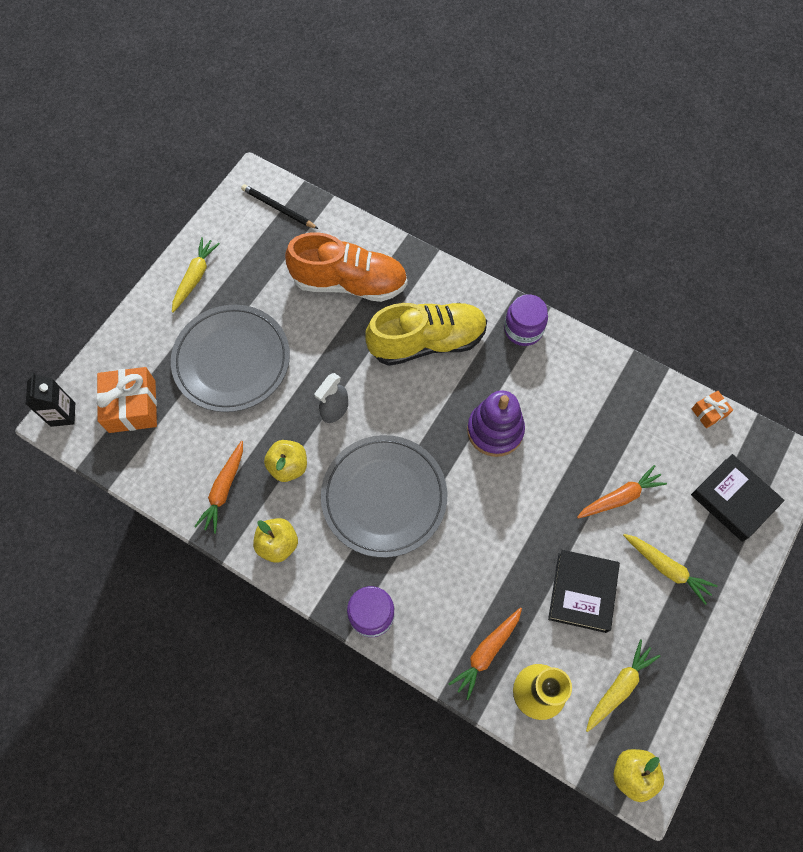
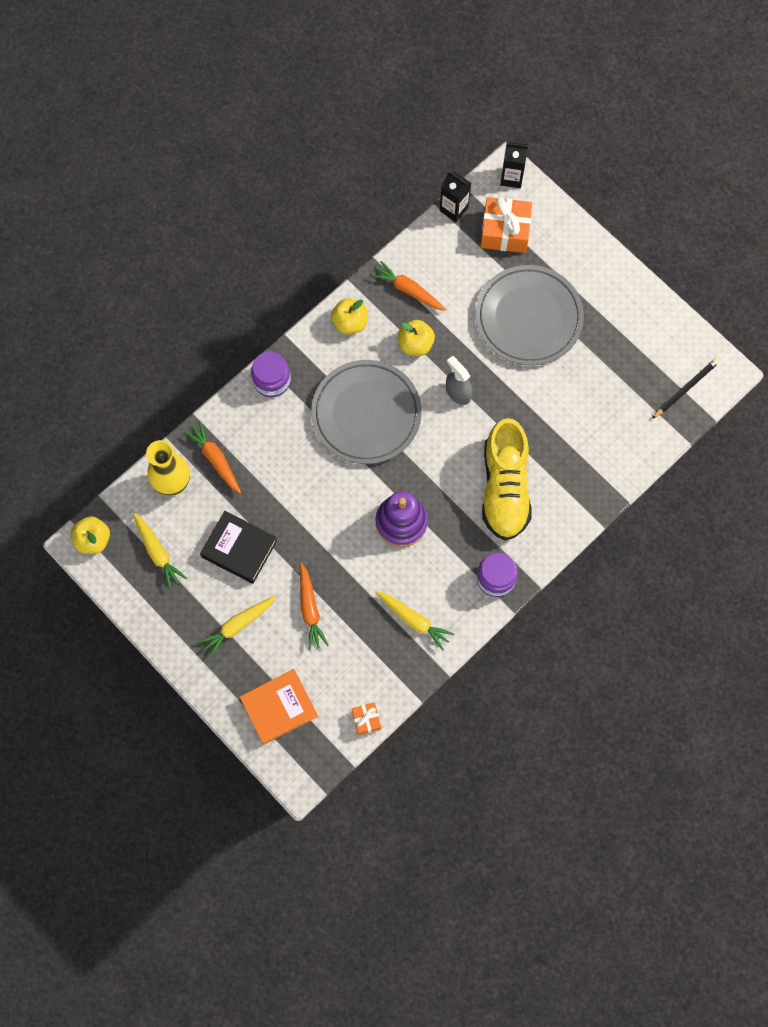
camera: 105 degrees right, 5 degrees up
yellow carrot [172,237,220,313] -> yellow carrot moved to [375,591,454,650]
orange shoe [285,233,408,302] -> none
black book [691,454,785,542] -> orange book [240,669,318,745]
none -> black carton [440,171,471,222]

